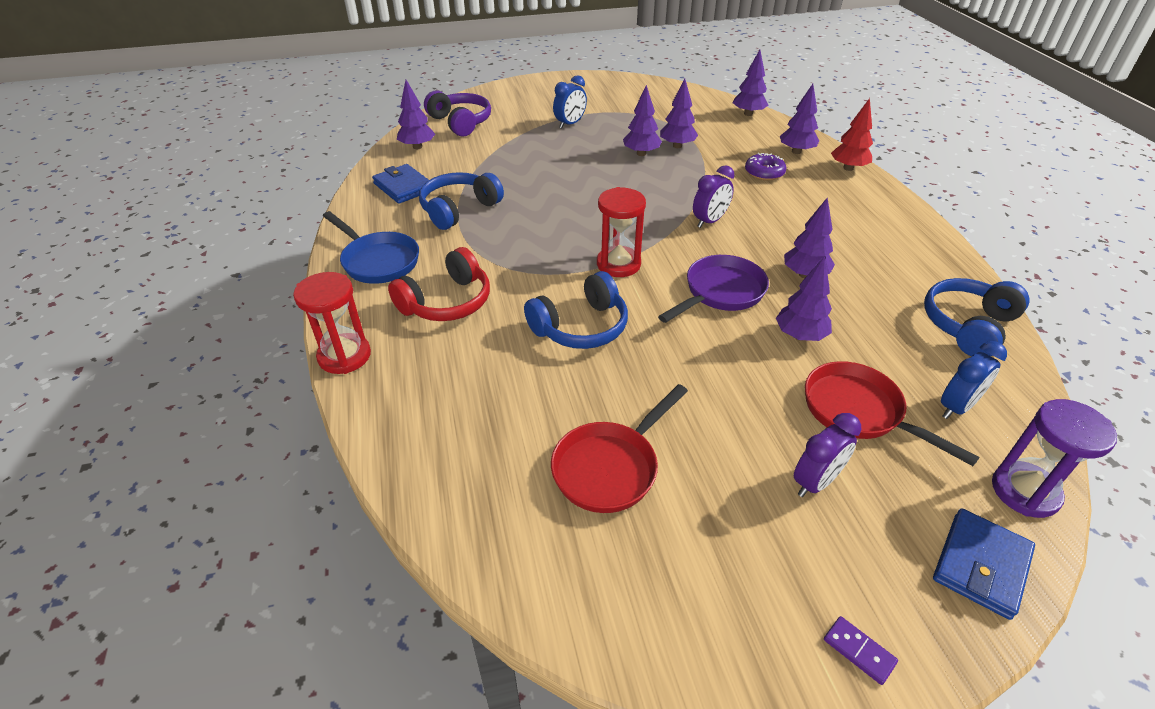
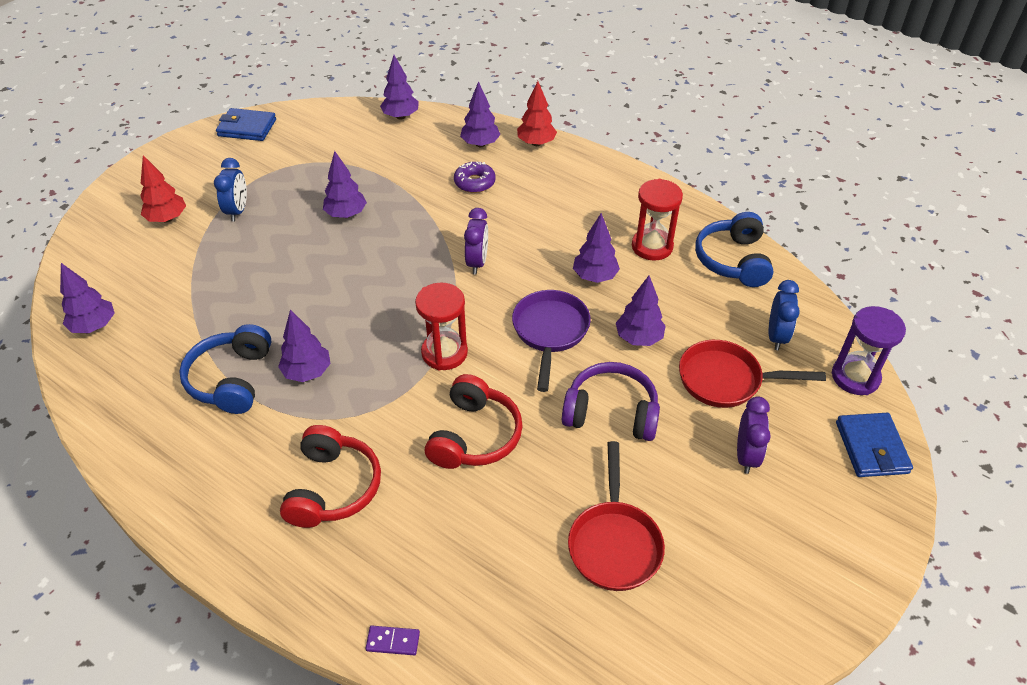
camera: 40 degrees left, 5 degrees up
red hourglass [293,272,371,374] -> red hourglass moved to [632,179,683,261]
blue pan [323,211,419,284] -> none
blue wallet [372,164,429,204] -> blue wallet moved to [216,108,276,141]
purple headphones [424,90,491,137] -> purple headphones moved to [562,362,660,441]
blue headphones [524,271,628,349] -> red headphones [425,374,523,469]
purple tree [660,78,698,148] -> purple tree moved to [278,310,331,382]
purple domino [824,616,898,685] -> purple domino moved to [366,626,420,655]
none -> red tree [140,155,186,222]

